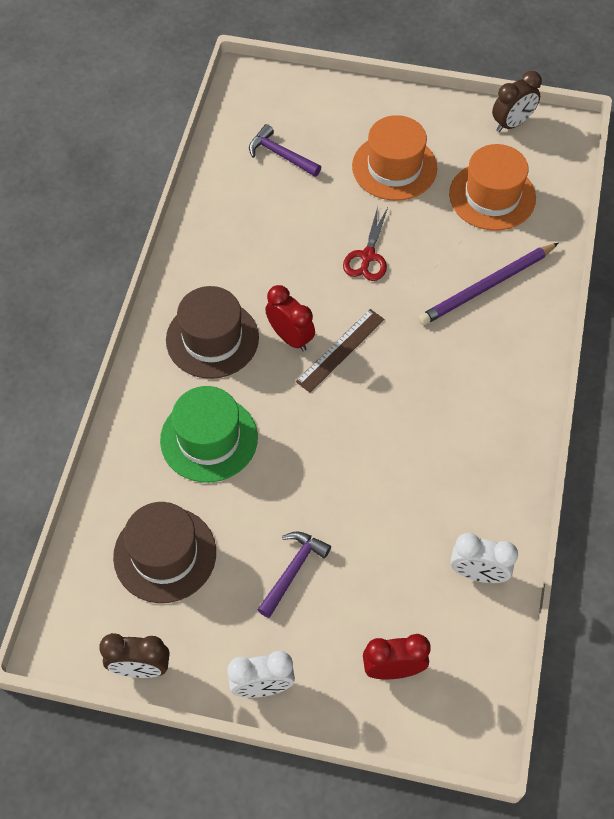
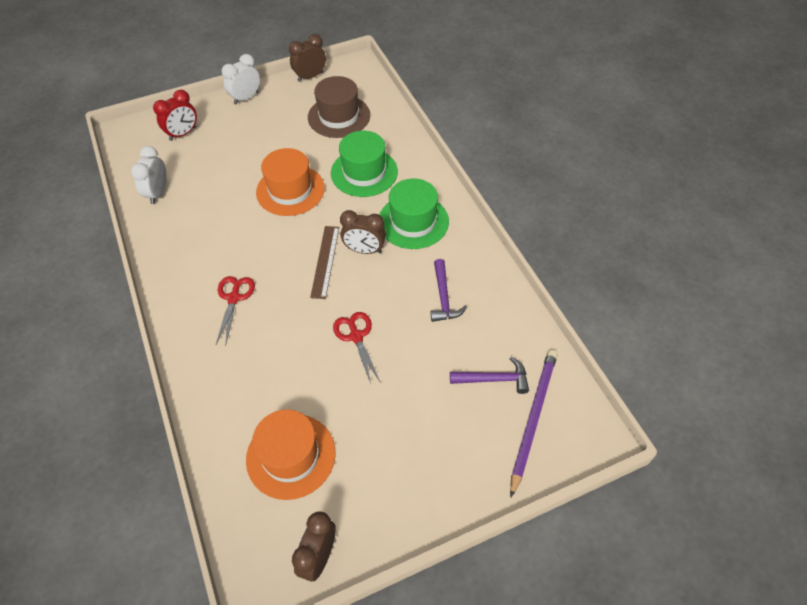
camera: 145 degrees right, 5 degrees down
brown hat [166,286,259,379] -> green hat [379,179,449,249]
purple hammer [257,531,331,618] -> purple hammer moved to [431,259,467,322]
red clock [265,285,315,352] -> brown clock [340,210,386,254]
orange hat [352,115,437,201] -> orange hat moved to [256,148,325,216]
purple pencil [418,243,559,325] -> purple pencil moved to [510,349,557,498]
white clock [451,532,518,583] -> white clock turned 60 degrees counterclockwise [131,146,167,204]
none -> red scissors [216,276,255,346]

